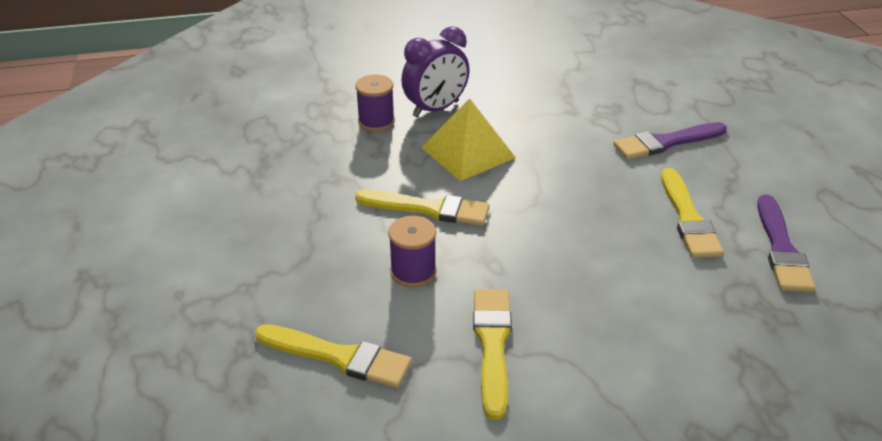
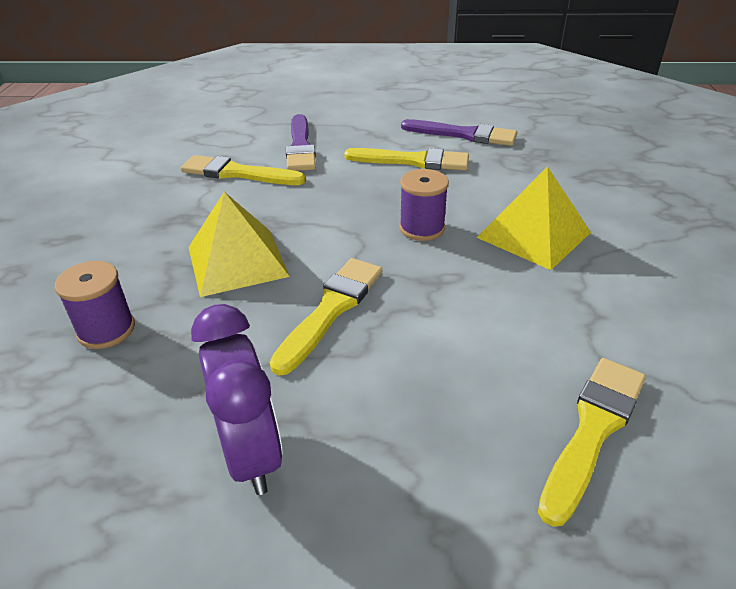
camera: 75 degrees left, 0 degrees up
purple spool [388,216,436,287] -> purple spool moved to [399,169,449,241]
purple clock [401,26,470,117] -> purple clock moved to [191,304,283,495]
yellow brush [473,289,512,420] -> yellow brush moved to [181,155,306,185]
none -> yellow pyramid [477,166,591,270]

